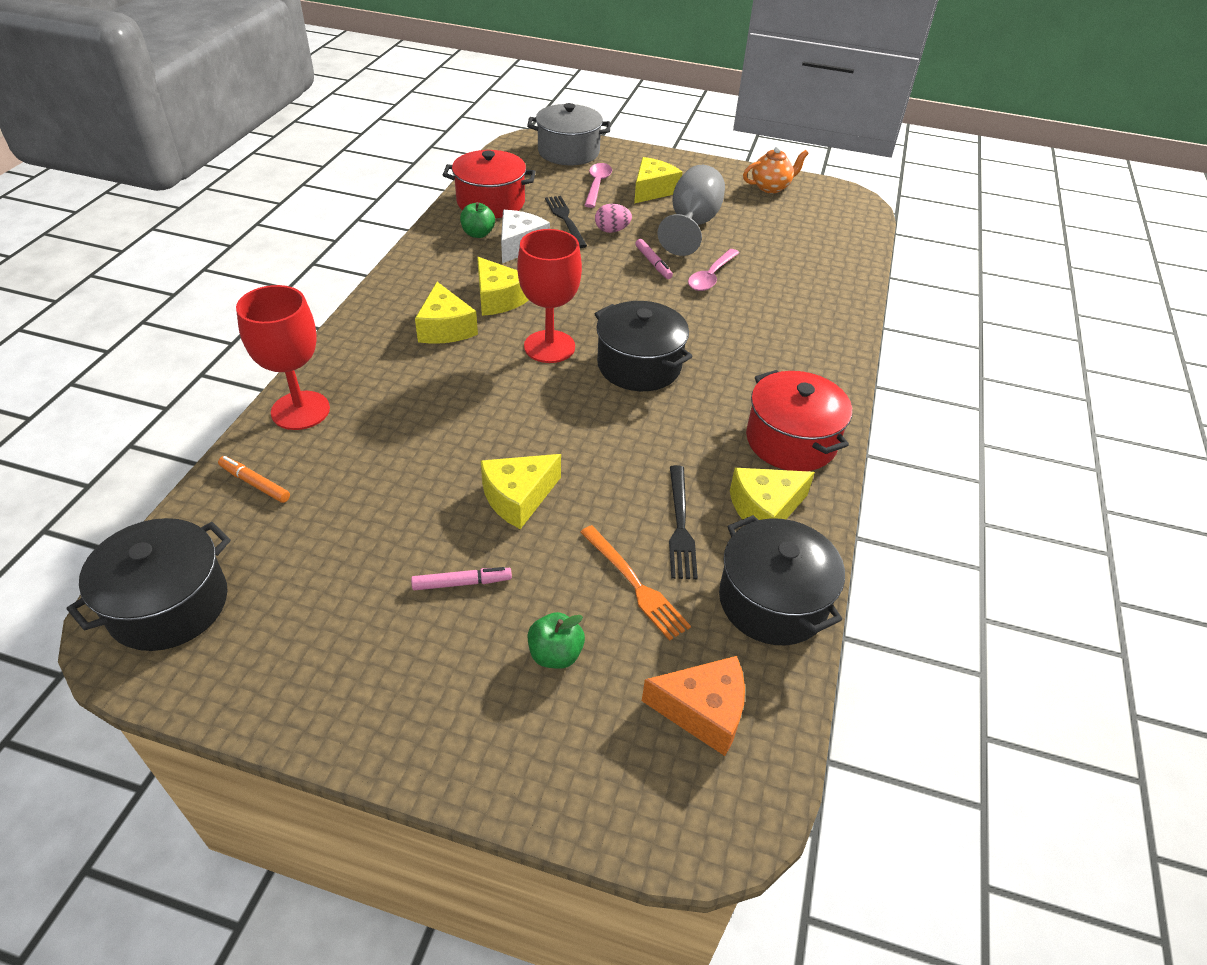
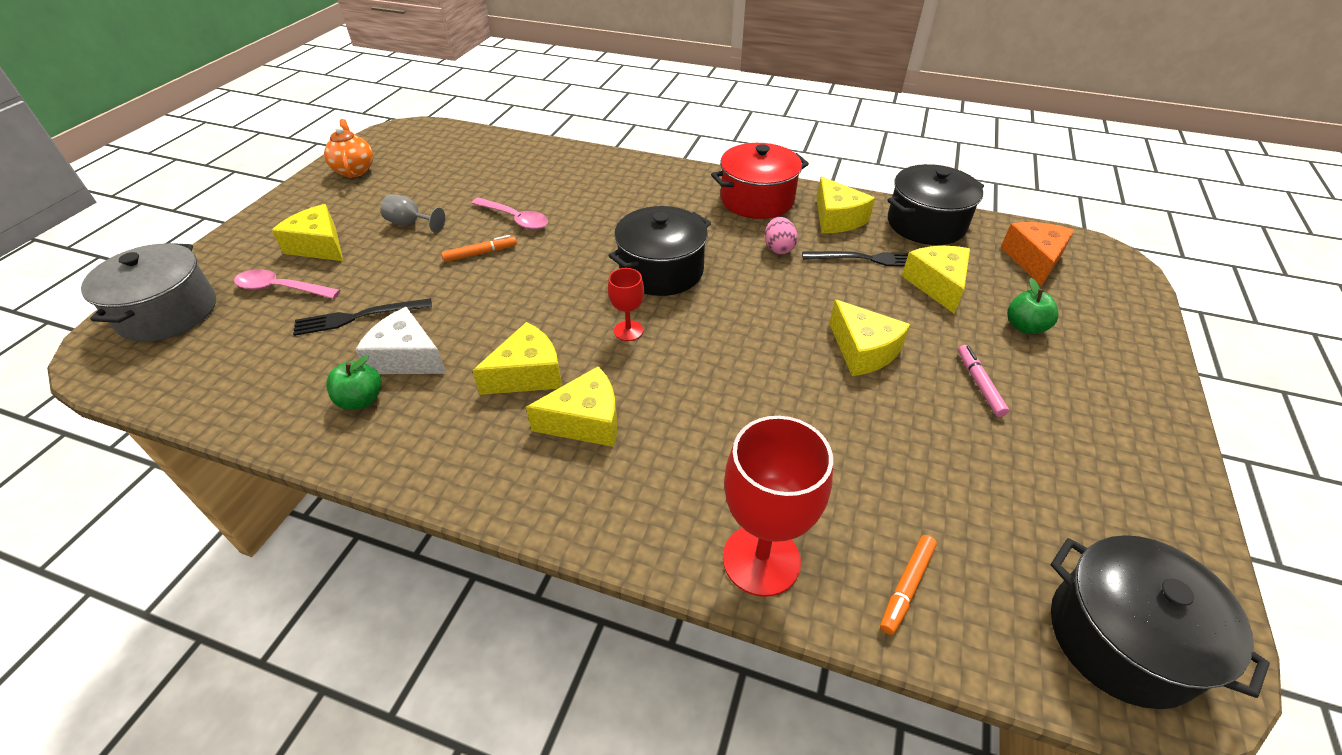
camera: 85 degrees left, 0 degrees up
red pot [443,150,536,218] -> none
red goblet [517,229,582,363] -> red goblet [608,268,644,341], size x0.52
orange fork [580,525,691,641] -> yellow cheese [902,246,970,314]
pink egg [595,204,632,233] -> pink egg moved to [765,217,798,254]
pink marker [635,239,673,279] -> orange marker [441,235,517,262]
grey goblet [657,165,725,256] -> grey goblet [381,194,445,233], size x0.52

